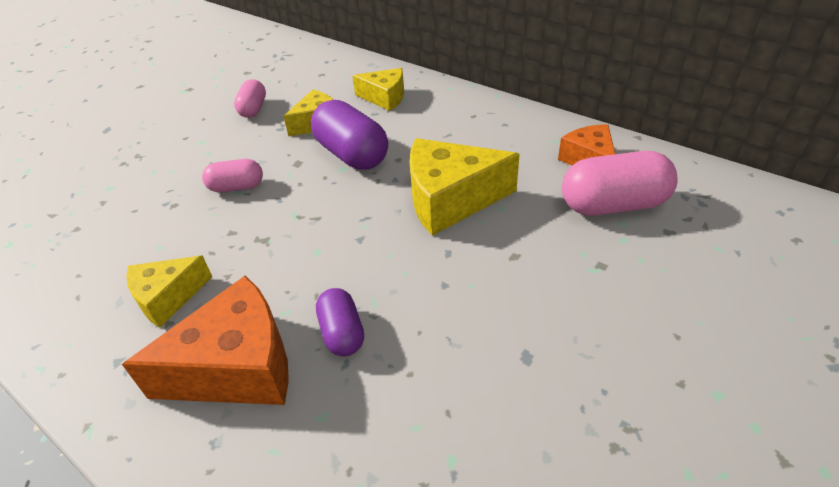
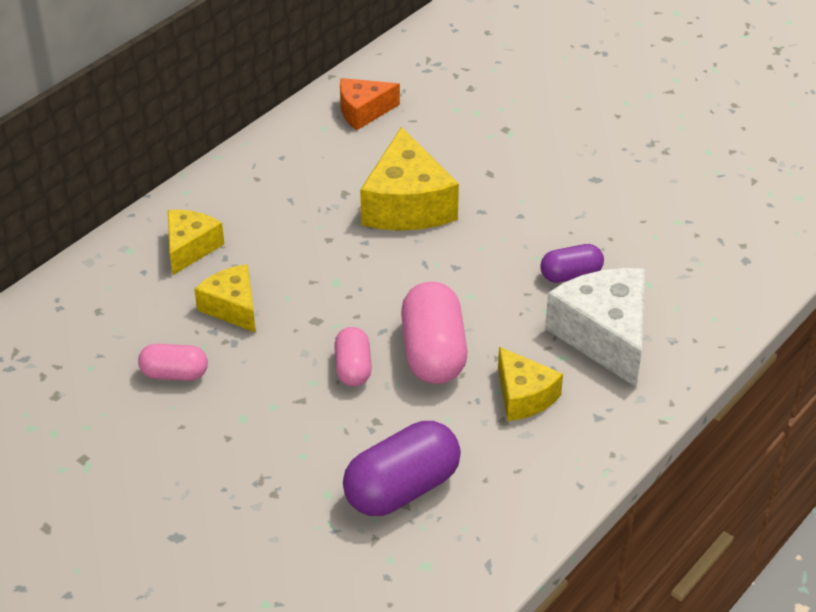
camera: 90 degrees left, 0 degrees up
orange cheese [122,275,289,405] -> white cheese [545,268,645,387]
purple capsule [311,100,388,170] -> purple capsule moved to [343,421,461,516]
pink capsule [562,151,678,216] -> pink capsule moved to [401,282,467,384]

